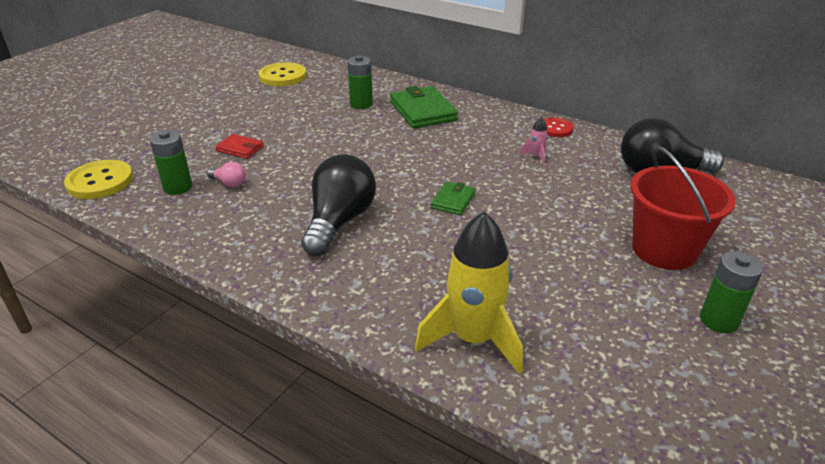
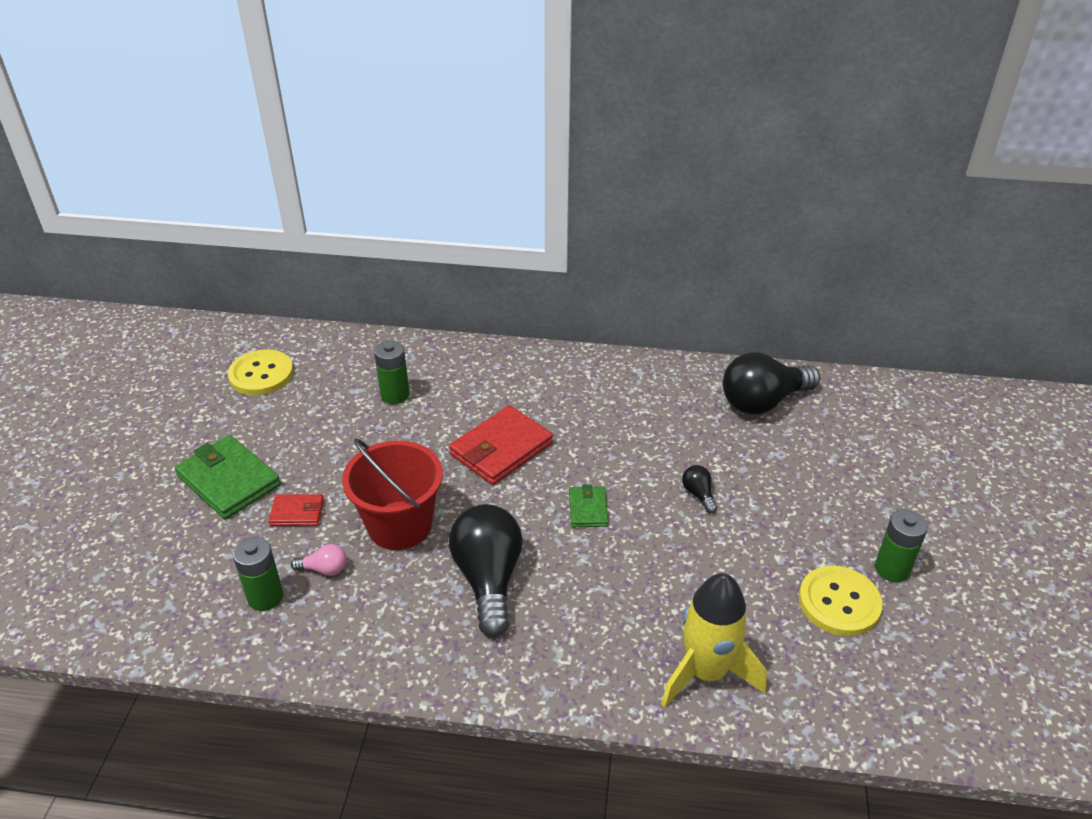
camera: 25 degrees left, 5 degrees up
yellow button [64,160,133,199] -> yellow button moved to [799,566,882,636]
green wallet [390,86,458,128] -> green wallet moved to [175,435,281,519]
pink rocket [519,117,548,165] -> none
red button [544,117,574,137] -> none
red bucket [630,146,736,270] -> red bucket moved to [342,438,443,550]
none -> red wallet [449,405,553,485]
none -> black light bulb [682,465,717,513]

